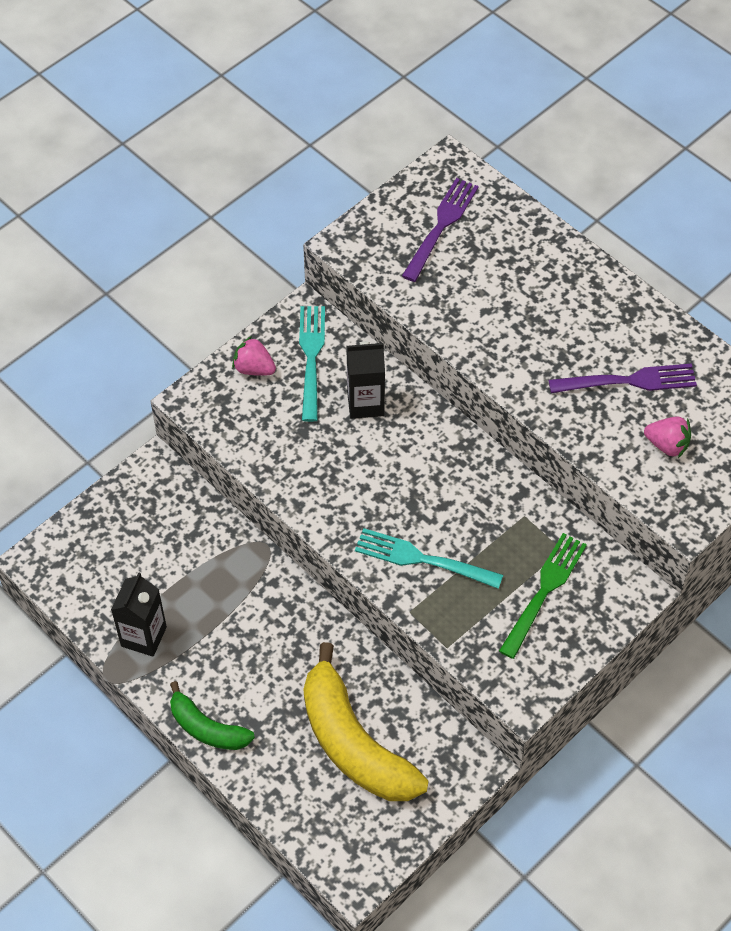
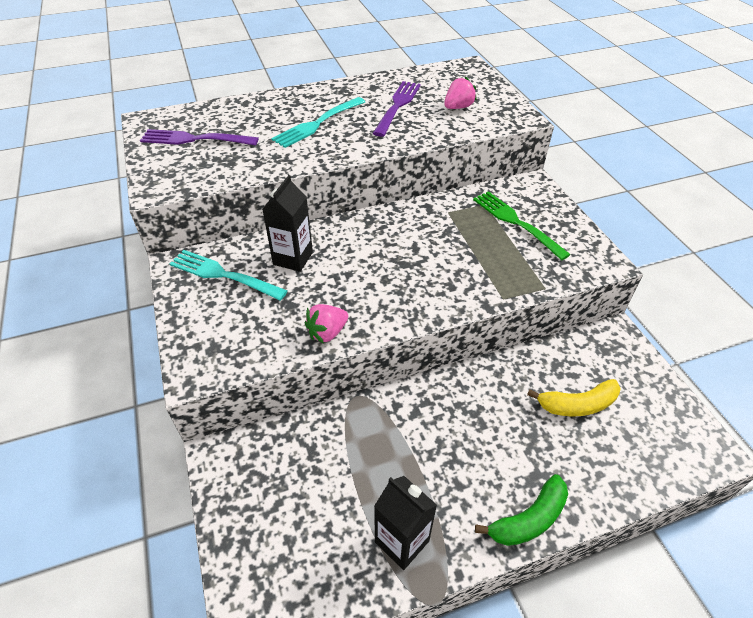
camera: 65 degrees left, 10 degrees down
pink strawberry [232,336,276,376] -> pink strawberry moved to [305,304,348,343]
yellow banana [303,642,429,801] -> yellow banana [527,379,621,416], size x0.55
turquoise fork [355,528,503,589] -> turquoise fork moved to [271,97,365,148]
purple fork [402,178,479,282] -> purple fork turned 45 degrees counterclockwise [140,129,259,145]

